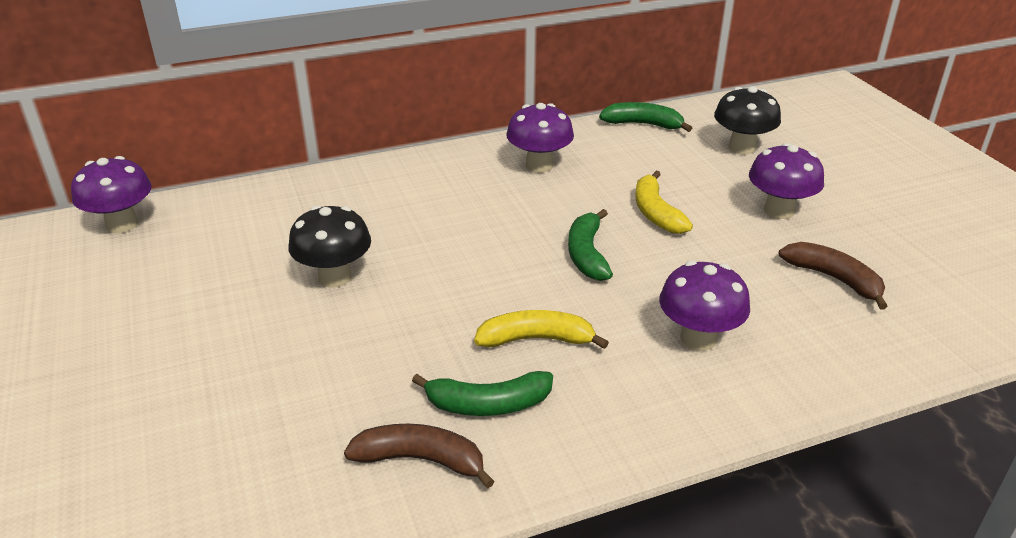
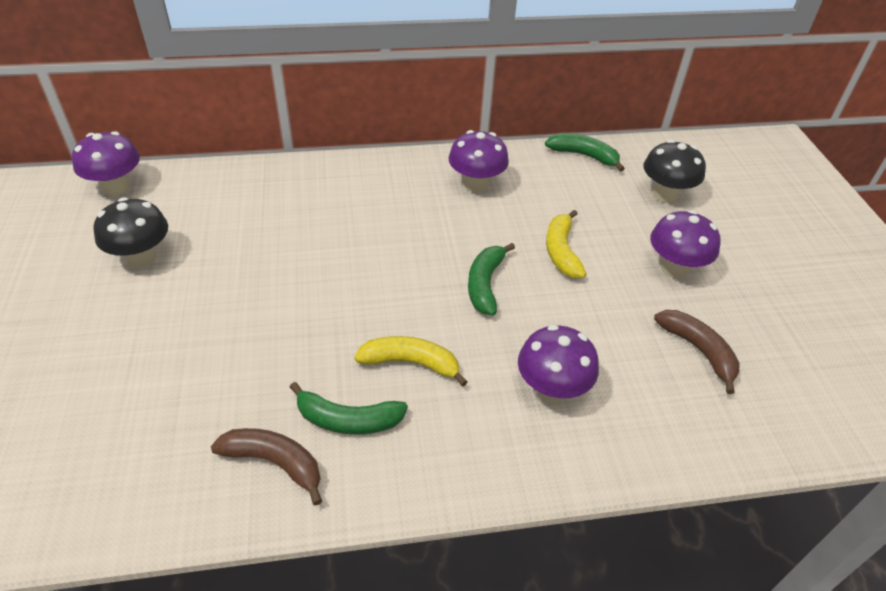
camera: 10 degrees right, 10 degrees up
black mushroom [289,205,371,288] -> black mushroom moved to [94,197,168,268]

